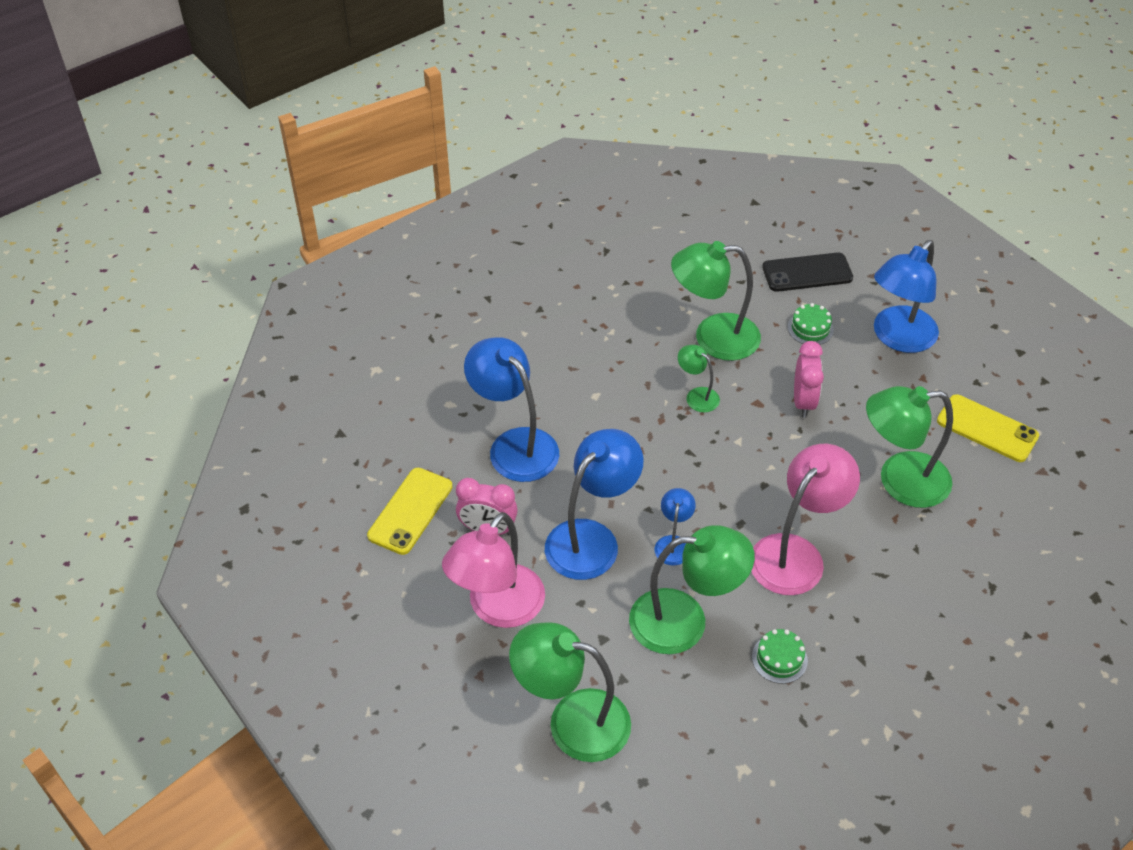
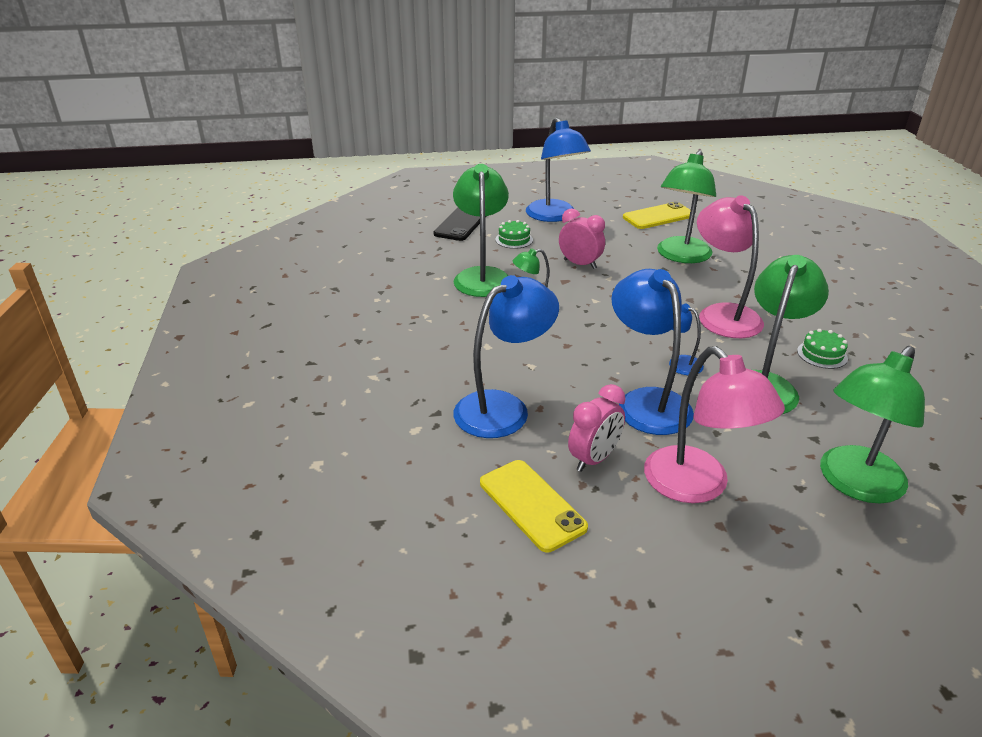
camera: 60 degrees left, 15 degrees down
blue lamp [464,337,559,482] -> blue lamp turned 150 degrees clockwise [453,275,559,438]
green lamp [671,241,761,361] -> green lamp turned 150 degrees clockwise [453,164,509,297]

